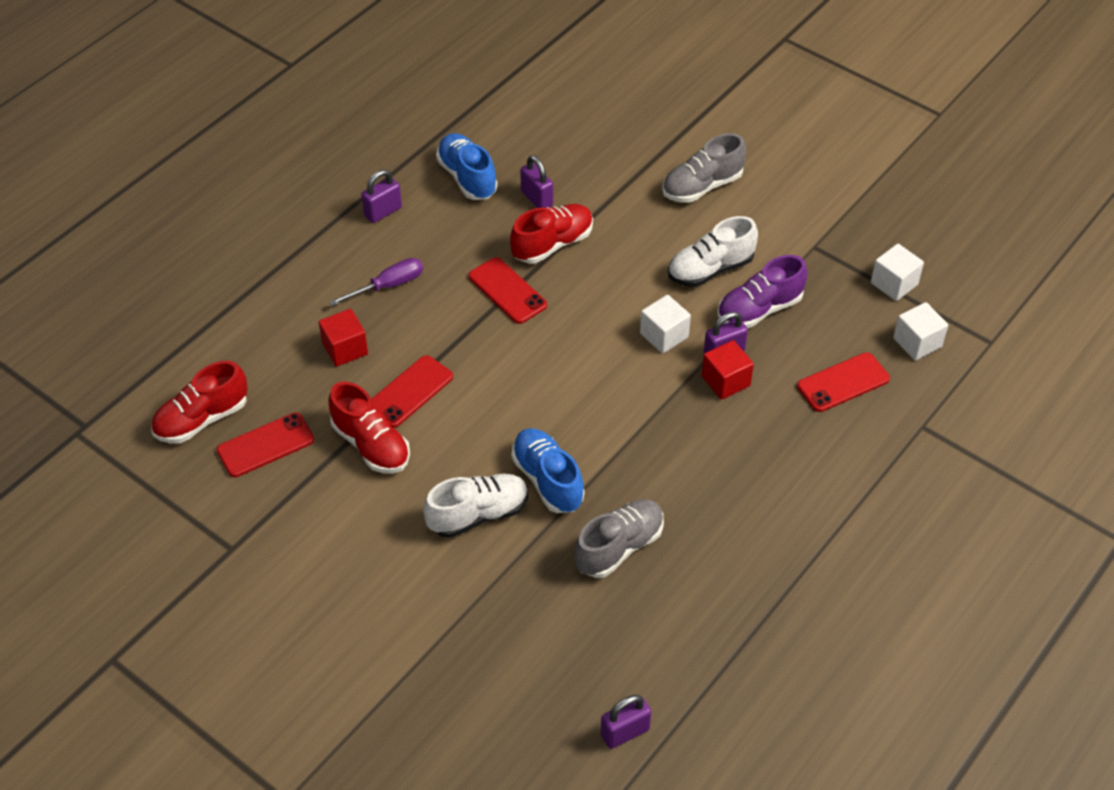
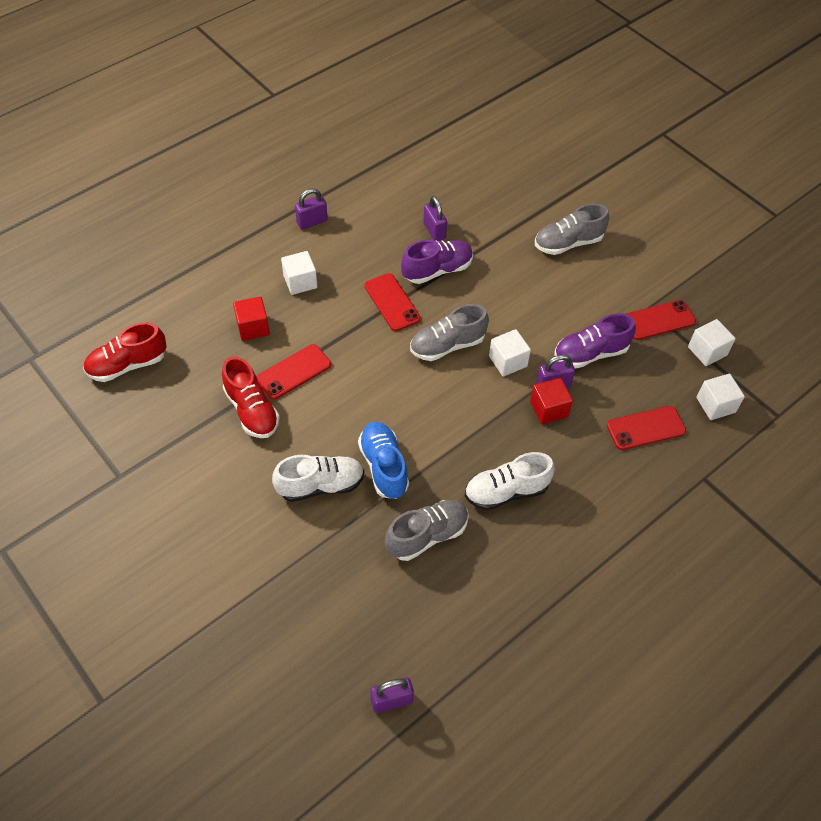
camera: 10 degrees right, 5 degrees up
red phone [217,412,314,477] -> red phone moved to [626,300,696,340]
purple screwdriver [329,258,423,306] -> white cube [281,251,317,295]
blue shoe [436,133,498,200] -> none
red shoe [510,204,593,263] -> purple shoe [401,240,473,284]
white shoe [668,216,758,287] -> white shoe moved to [465,452,555,511]
none -> grey shoe [410,304,489,361]

